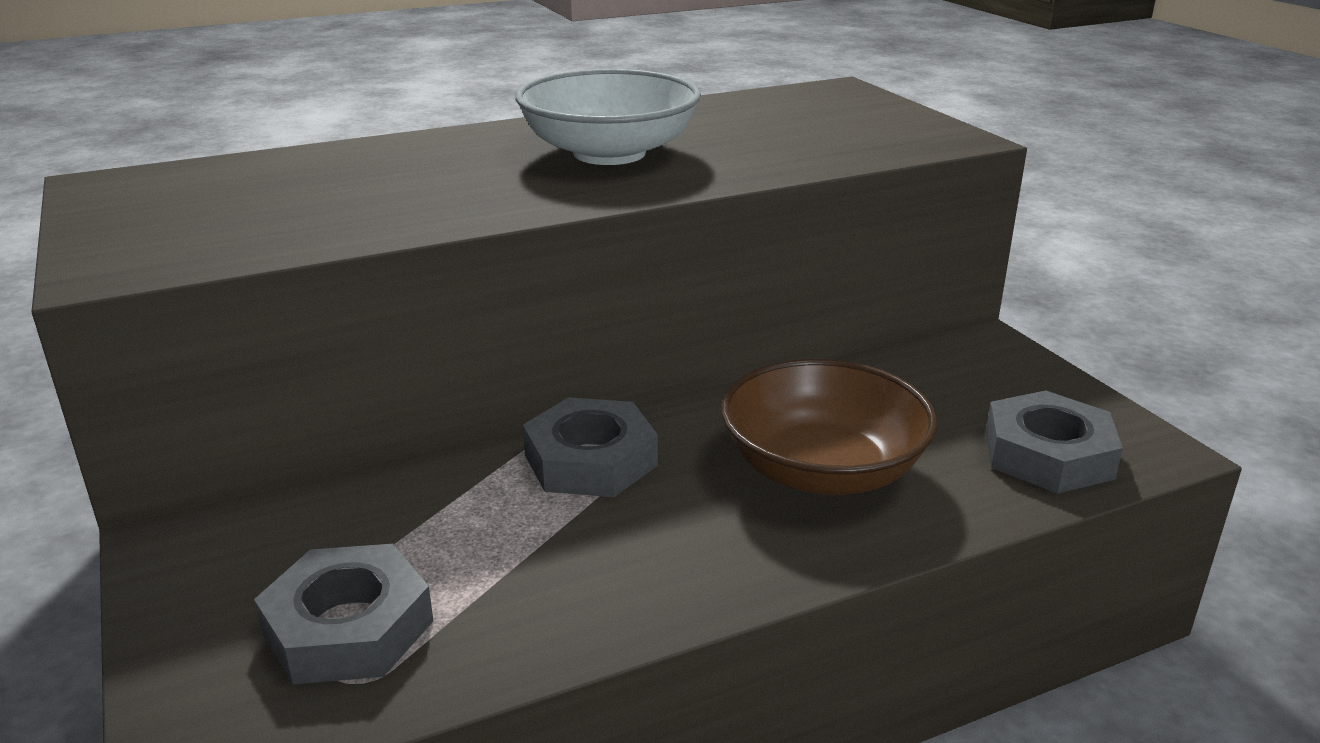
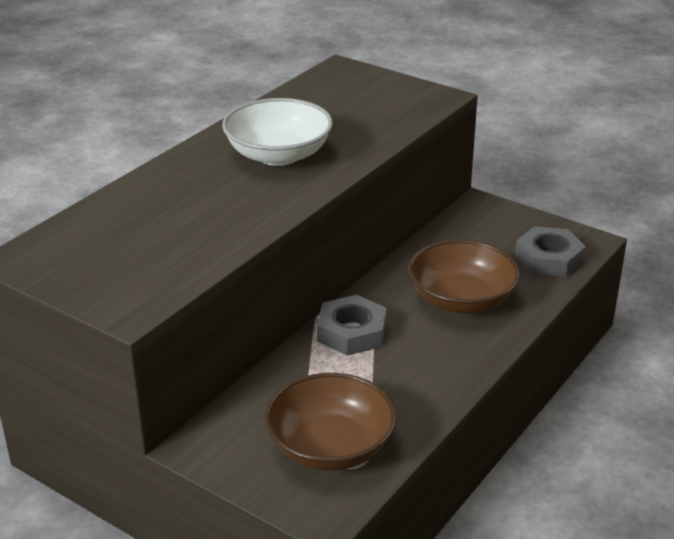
camera: 30 degrees left, 5 degrees up
grey nut [254,544,433,684] -> brown bowl [265,373,396,471]

